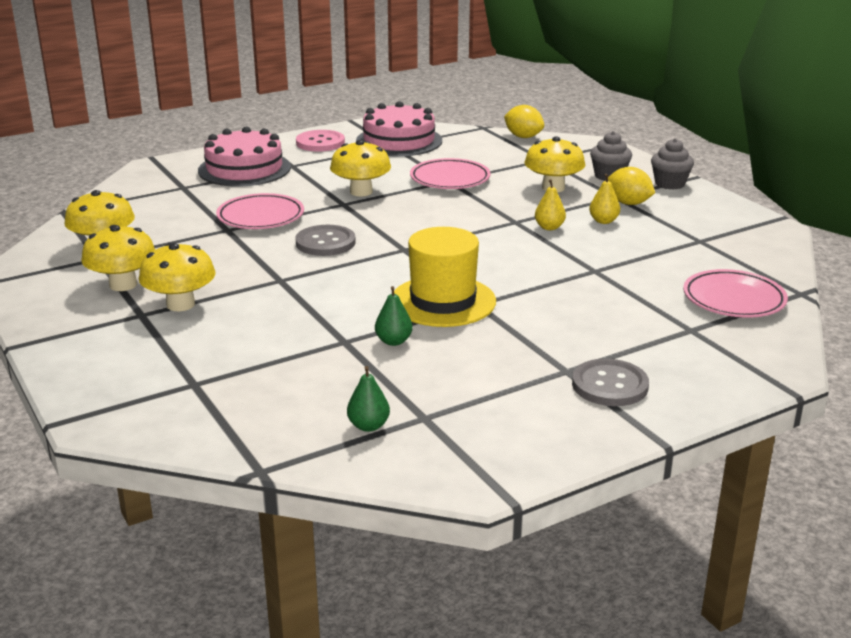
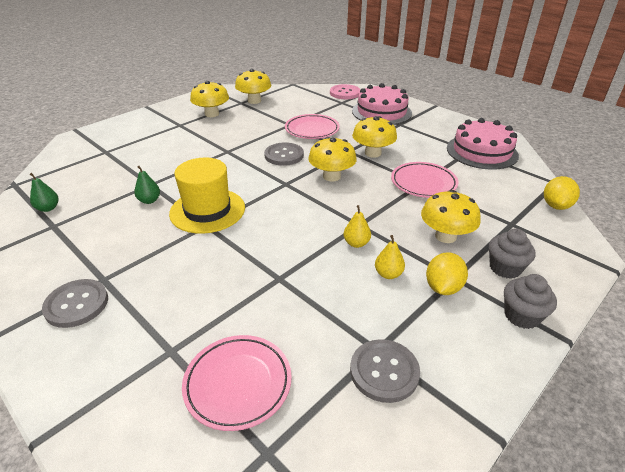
camera: 75 degrees right, 10 degrees up
yellow mushroom [139,243,216,311] -> yellow mushroom moved to [308,137,357,182]
pink button [296,130,345,152] -> pink button moved to [330,84,360,99]
none -> grey button [350,339,420,403]

